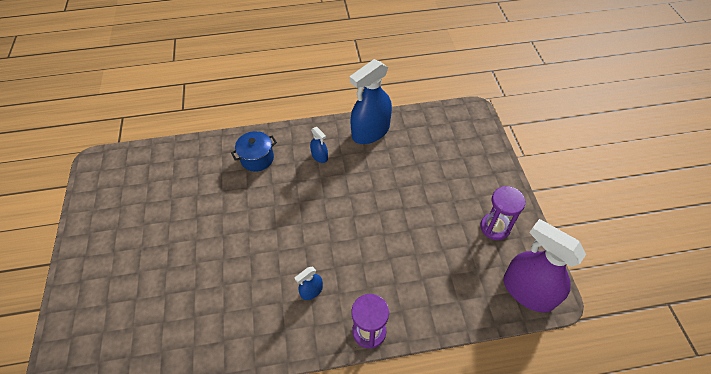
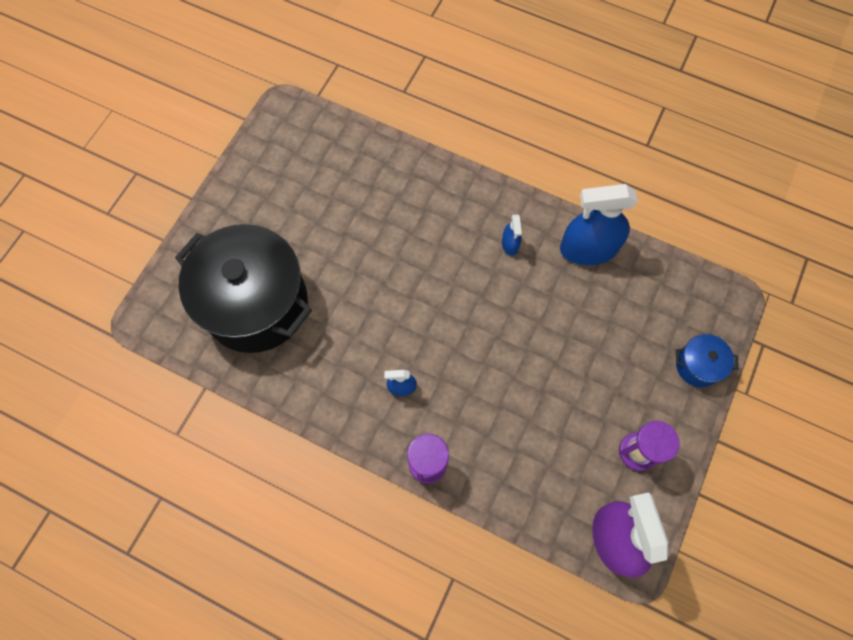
camera: 35 degrees right, 15 degrees up
blue pot [231,131,277,172] -> blue pot moved to [676,334,739,387]
none -> black pot [175,224,312,353]

